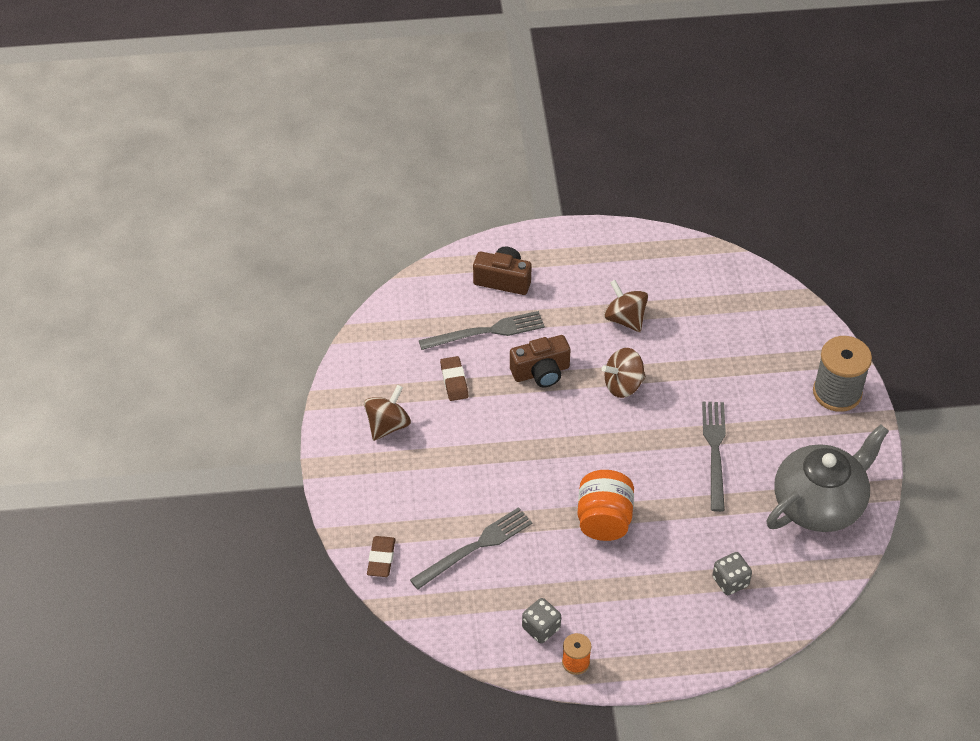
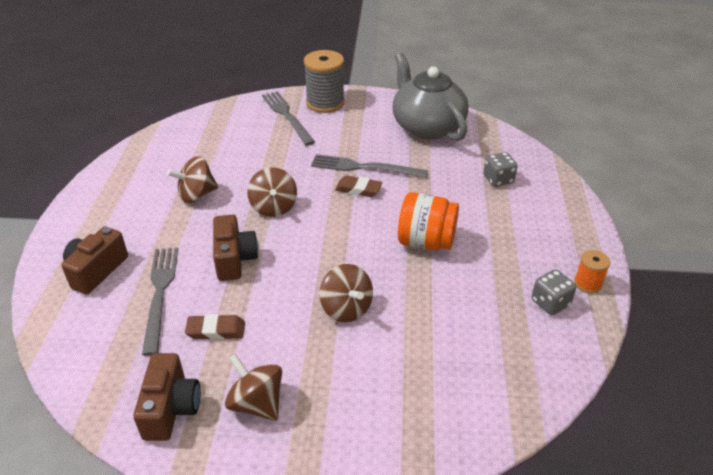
camera: 80 degrees left, 10 degrees down
brown eraser [367,536,395,577] -> brown eraser moved to [335,175,382,197]
grey fork [410,507,532,590] -> grey fork moved to [262,91,315,145]
none -> brown camera [133,353,200,441]
none -> brown spinning top [319,264,373,322]

